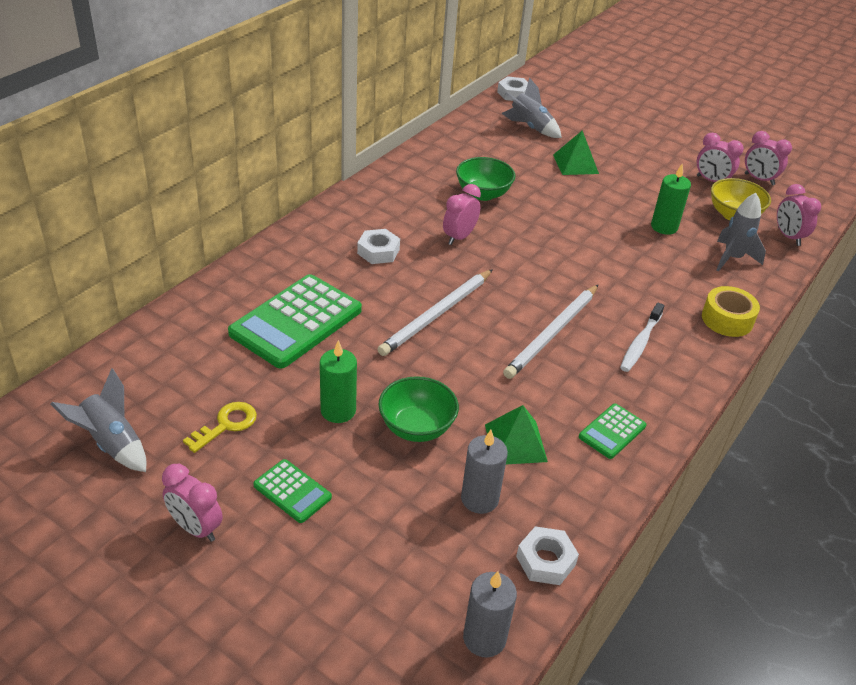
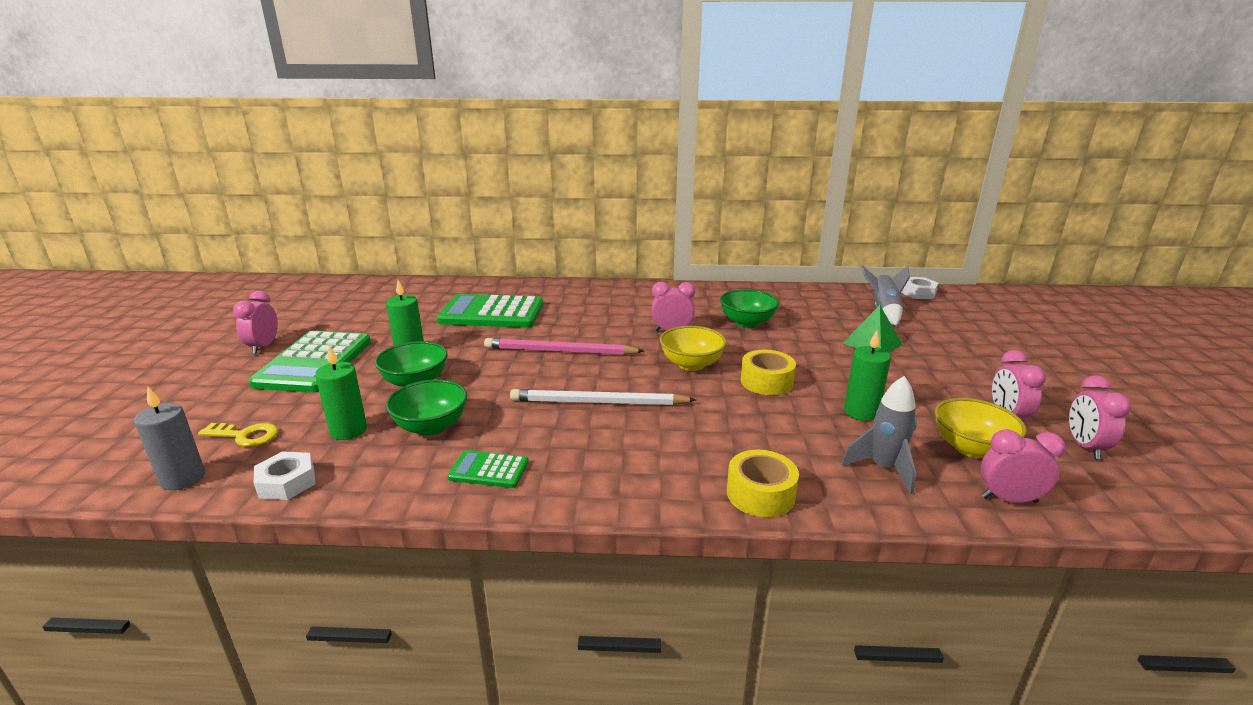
camera: 60 degrees right, 15 degrees down
grey rocket [51,368,146,472] -> none
yellow key [183,402,257,453] -> yellow key moved to [198,423,278,447]
green calculator [253,459,332,523] -> green calculator [249,331,371,393], size x2.04
white nut [357,229,400,264] -> none
white pencil [377,269,493,356] -> pink pencil [484,338,644,355]
grey candle [461,430,508,514] -> green candle [315,345,367,440]
green pyramid [485,405,548,464] -> green bowl [386,379,467,436]
white toothbrush [620,303,664,372] -> none
pink clock [777,184,821,246] -> pink clock turned 60 degrees clockwise [981,429,1066,503]
none -> yellow bowl [660,326,727,371]
none -> yellow tape [741,350,796,395]

